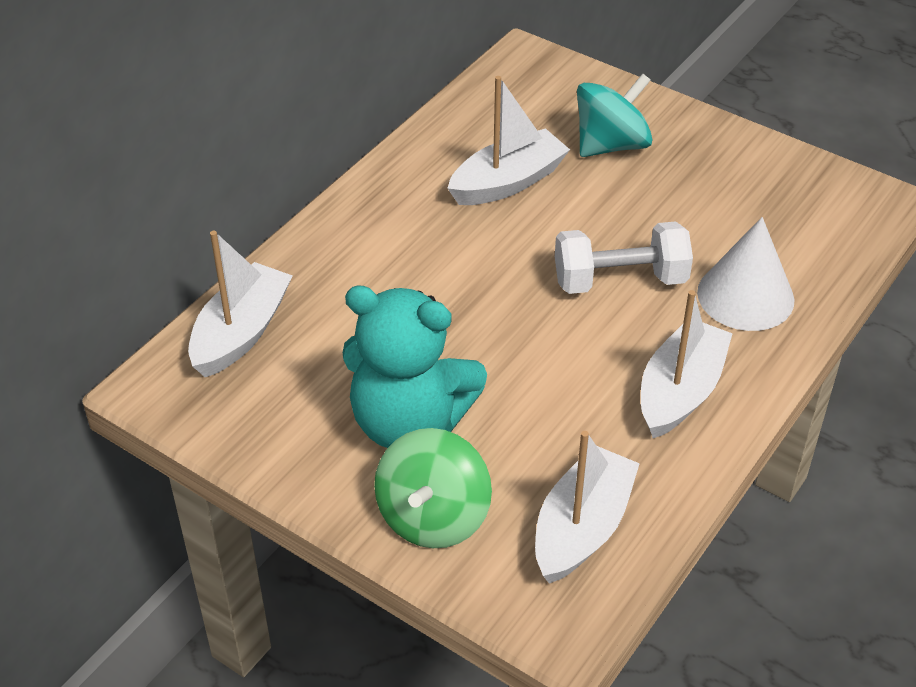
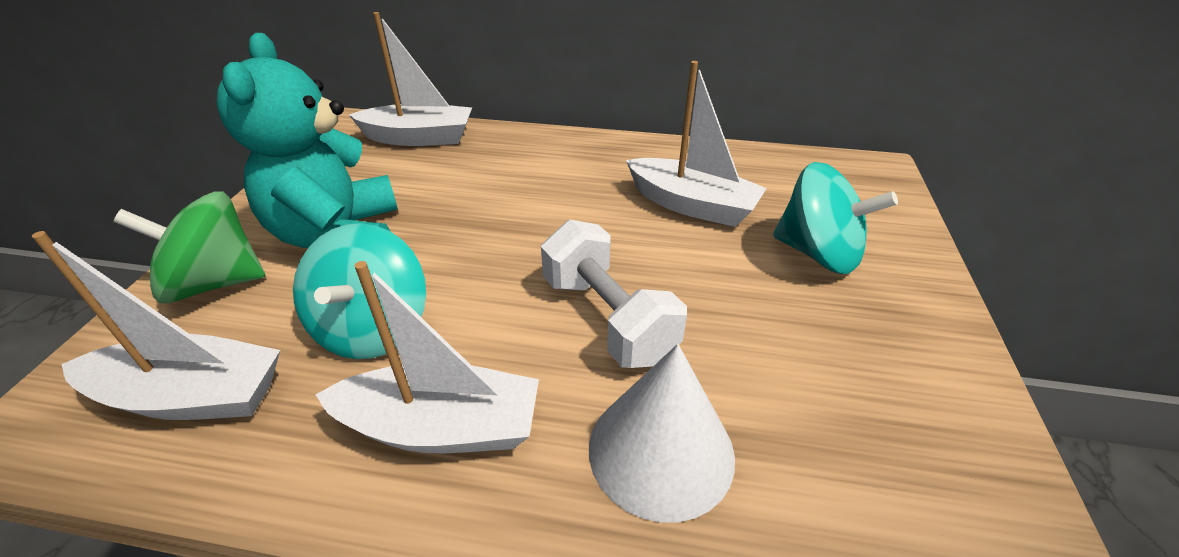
camera: 65 degrees right, 5 degrees down
none -> turquoise spinning top [293,223,426,359]

